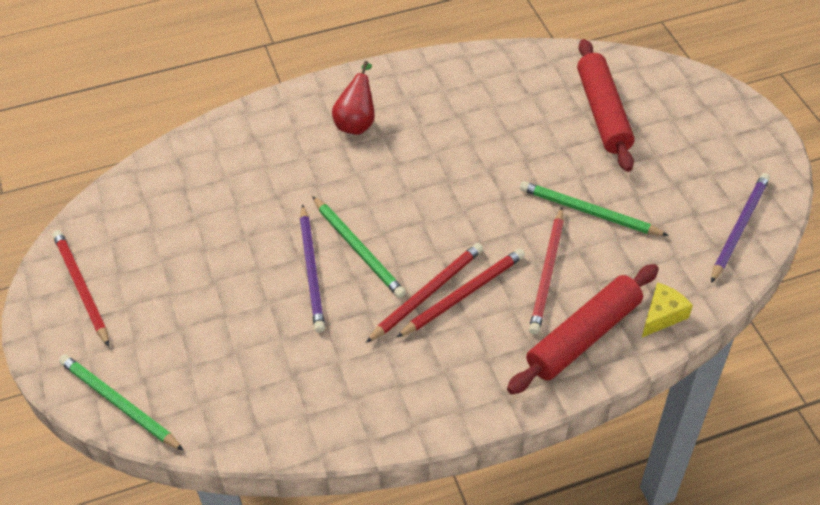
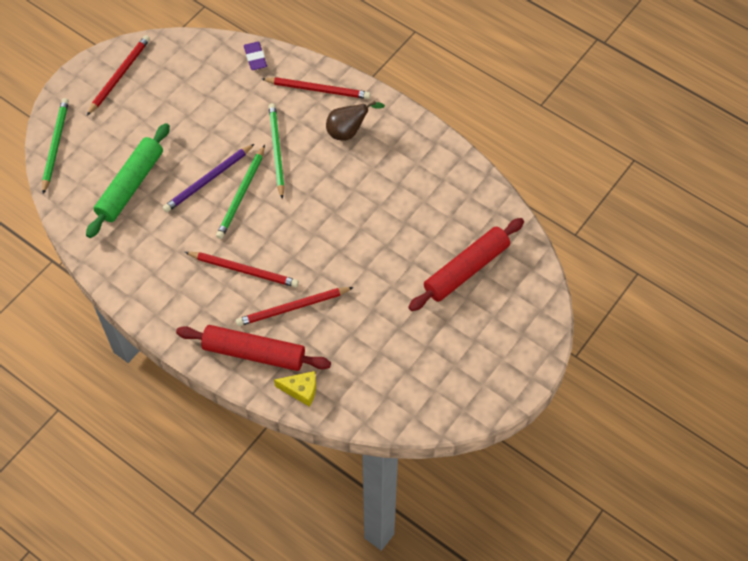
camera: 55 degrees right, 10 degrees up
red pear [332,61,375,135] -> brown pear [326,101,385,140]
red pencil [366,243,483,343] -> red pencil moved to [262,77,371,99]
green pencil [520,181,669,236] -> green pencil moved to [269,103,285,199]
purple pencil [711,173,770,283] -> none
none -> green rolling pin [86,123,170,238]
none -> purple eraser [244,42,267,70]

